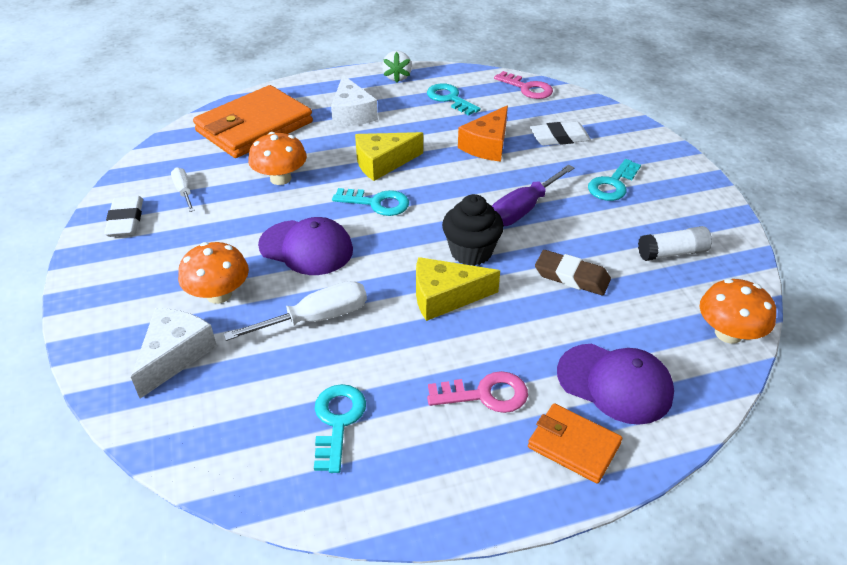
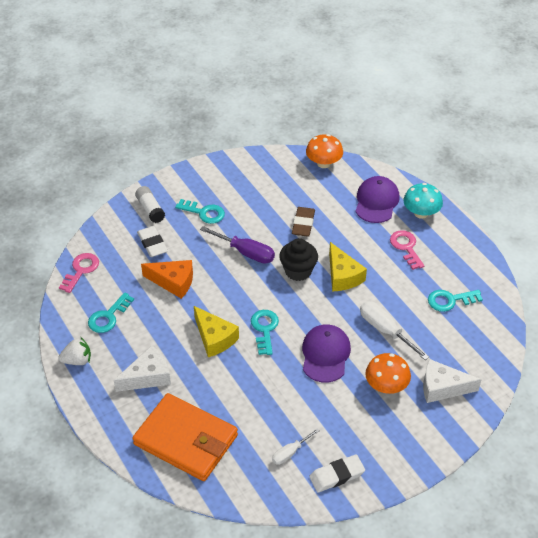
camera: 105 degrees left, 5 degrees up
orange mushroom [248,132,307,185] -> none
orange wallet [528,403,622,484] -> turquoise mushroom [403,183,443,219]
white glue stick [638,226,712,261] -> white glue stick moved to [135,186,165,223]

